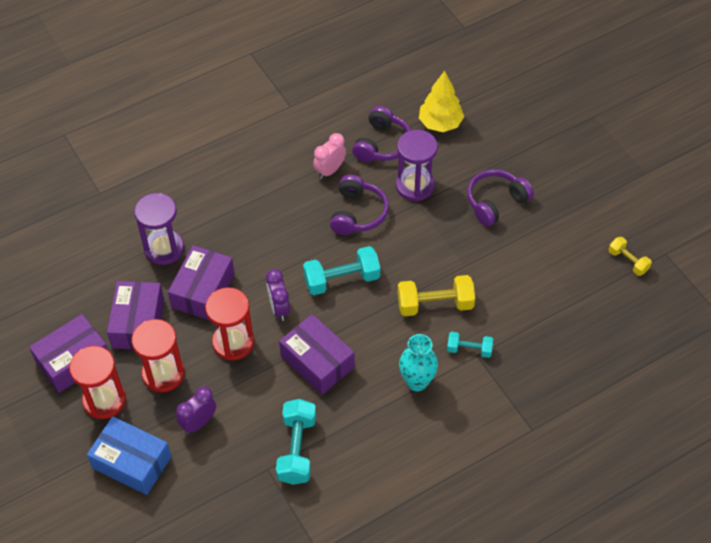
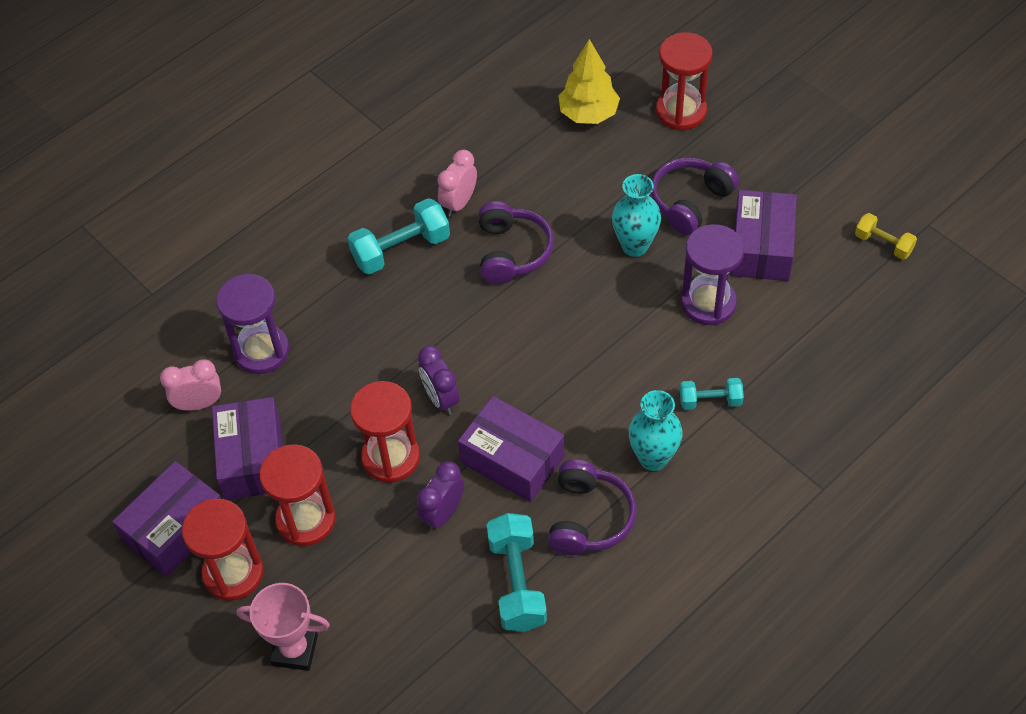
camera: 10 degrees left, 0 degrees up
blue box [87,416,172,495] -> pink trophy [237,583,330,671]
purple box [168,245,235,320] -> purple box moved to [731,190,797,281]
purple clock [176,387,216,434] -> purple clock moved to [417,461,464,531]
turquoise dumbbell [303,246,380,295] -> turquoise dumbbell moved to [348,198,450,274]
purple headphones [352,106,411,162] -> purple headphones moved to [548,460,637,555]
purple hourglass [396,130,438,201] -> purple hourglass moved to [681,224,744,325]
yellow dumbbell [397,275,475,316] -> none
none -> pink clock [160,359,221,411]
none -> turquoise vase [612,174,661,257]
none -> red hourglass [656,32,713,130]

